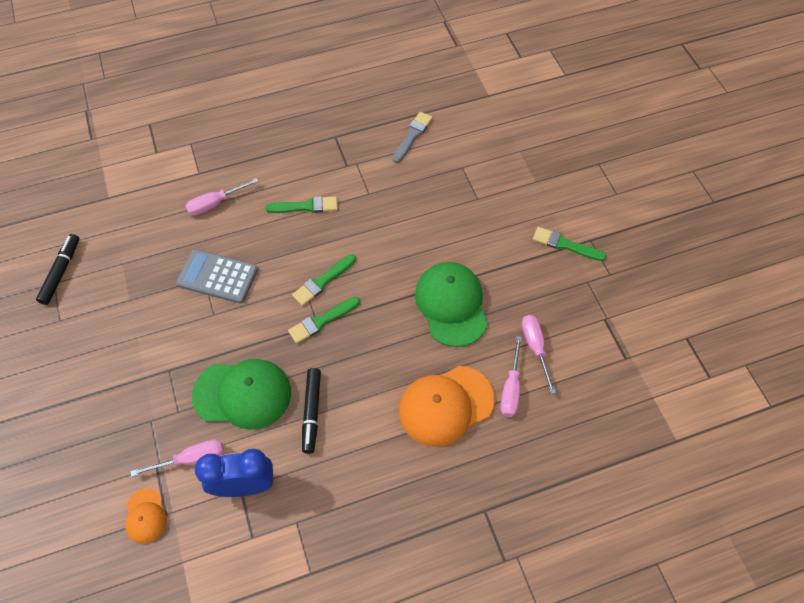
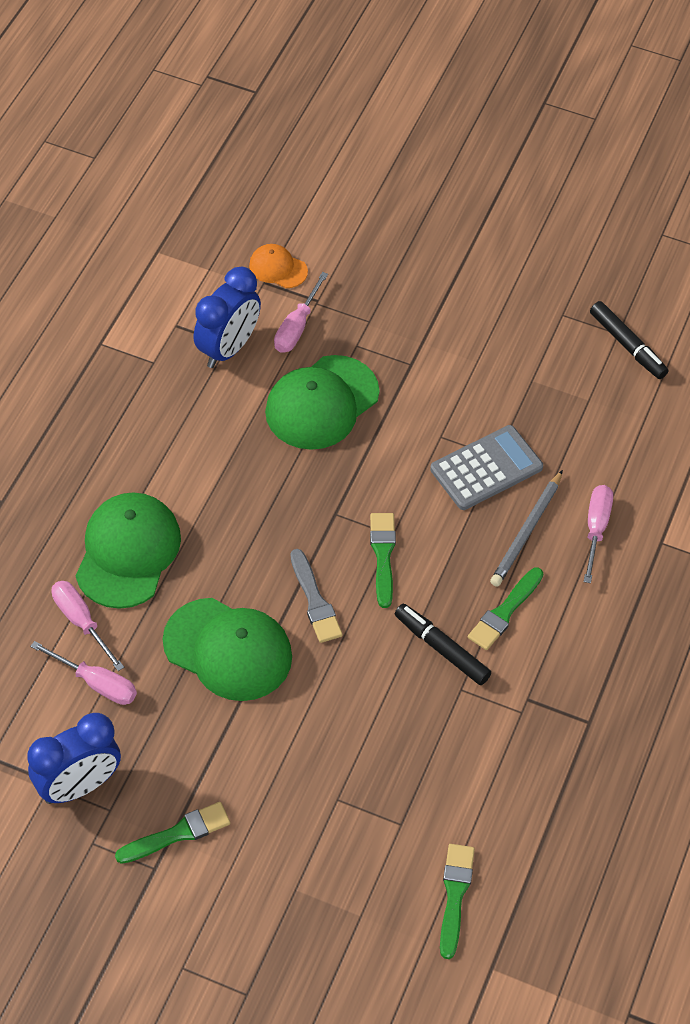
camera: 130 degrees right, 5 degrees down
green brush [288,297,360,344] -> green brush moved to [440,844,475,959]
black marker [302,368,321,454] -> black marker moved to [395,604,491,685]
grey brush [392,112,433,163] -> grey brush moved to [291,549,343,643]
orange cap [399,366,495,447] -> green cap [76,492,181,609]
none -> blue clock [28,713,121,804]
none -> grey pencil [490,470,563,587]

